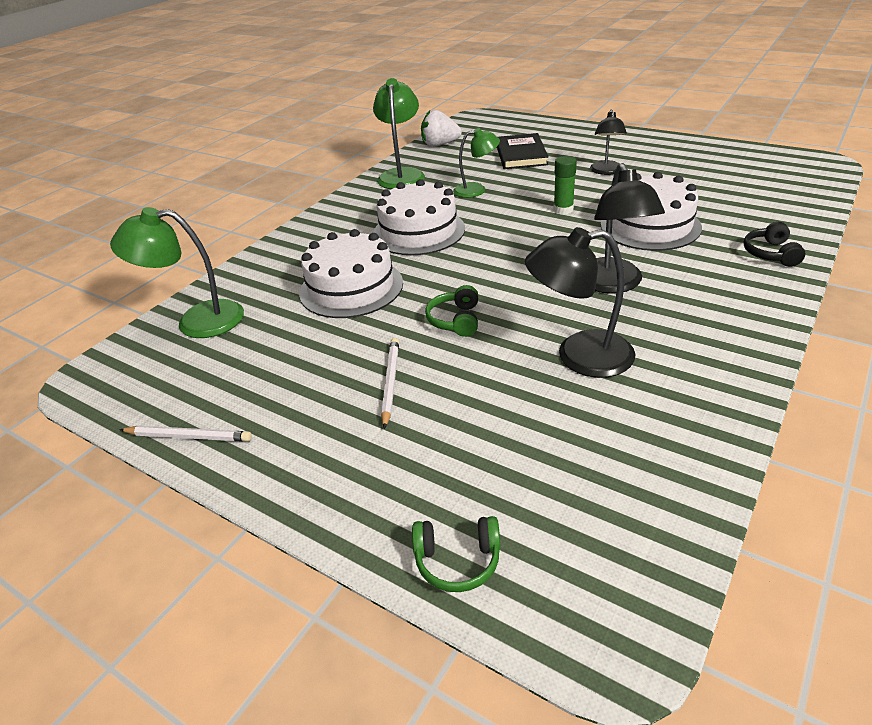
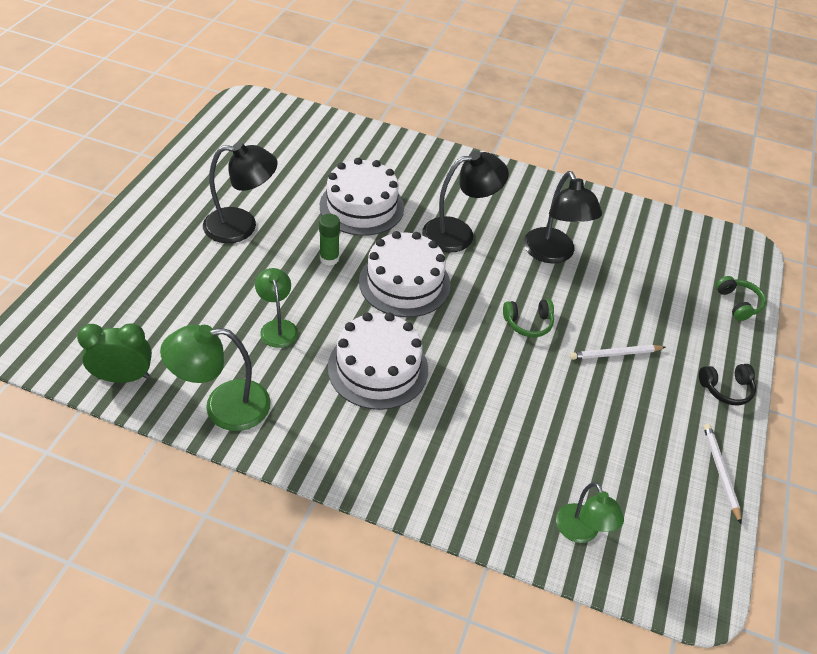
camera: 110 degrees left, 10 degrees up
green lamp [110,207,244,338] -> green lamp [556,482,624,543], size x0.64
white cake [299,229,403,318] -> white cake moved to [359,231,451,317]
white strawberry [421,110,462,147] -> green clock [77,323,152,383]
black book [497,133,549,169] -> none
black lamp [590,110,627,175] -> black lamp [203,142,278,243], size x1.57
black headphones [743,222,805,267] -> black headphones moved to [699,364,756,405]

